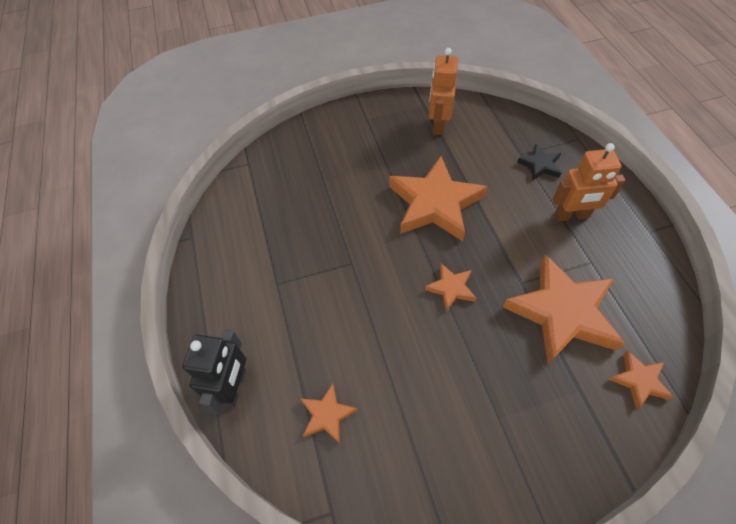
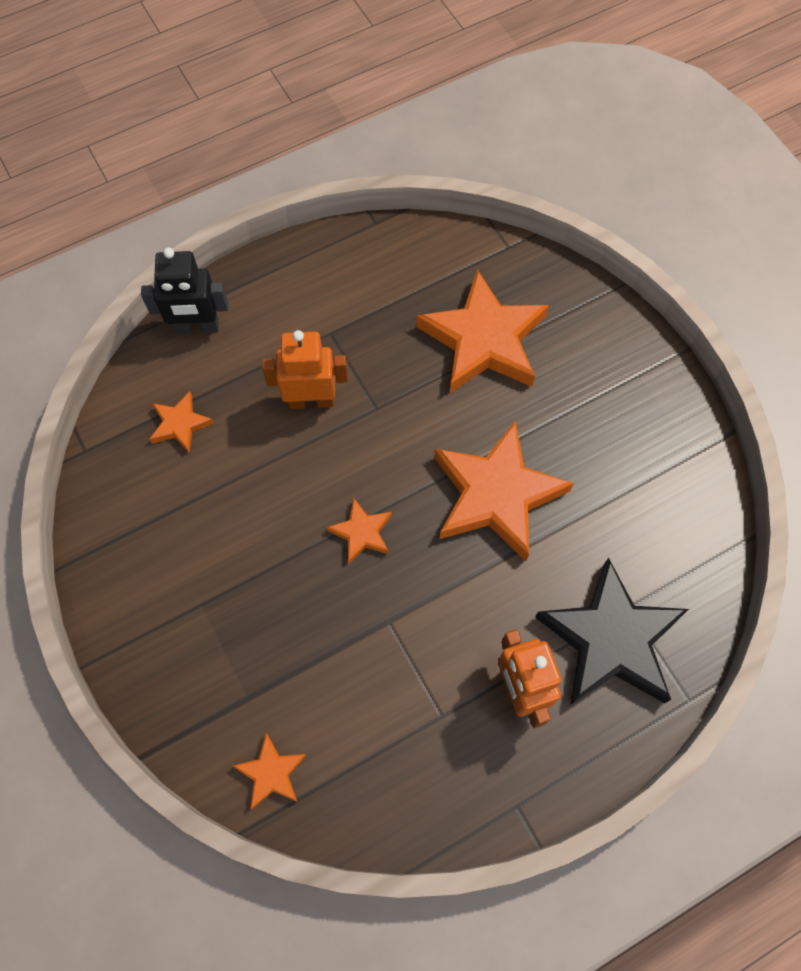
camera: 75 degrees right, 10 degrees up
orange robot [429,48,458,135] -> orange robot moved to [262,330,348,409]
orange star [503,254,625,364] -> orange star moved to [416,270,549,393]
black star [517,144,561,180] -> black star [535,558,689,705], size x2.14

